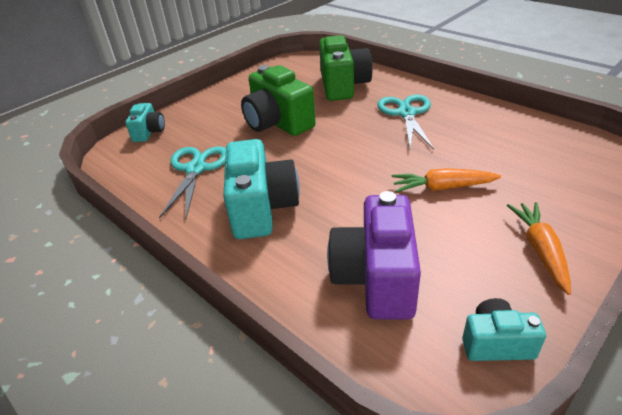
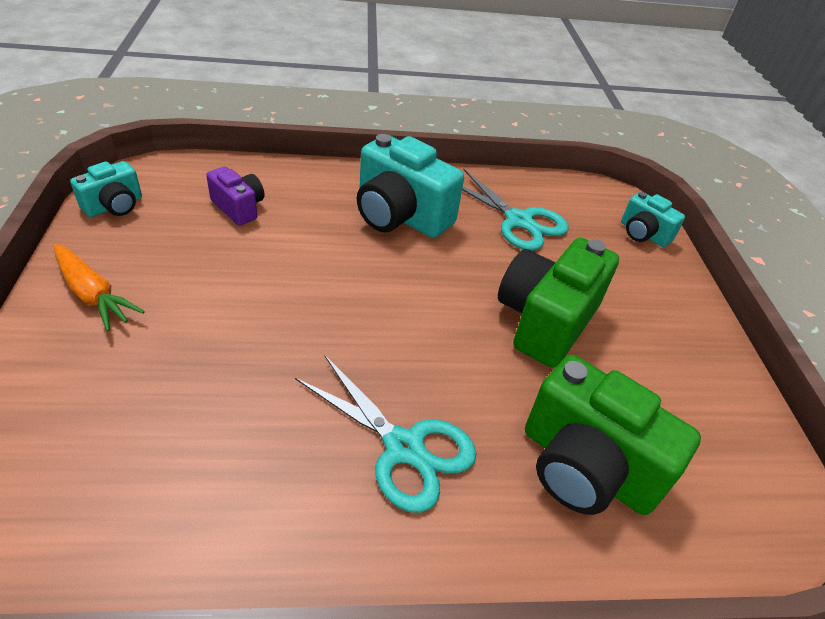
camera: 125 degrees right, 5 degrees up
green camera [241,65,316,136] -> green camera turned 60 degrees counterclockwise [498,238,619,368]
purple camera [327,191,421,320] -> purple camera [206,167,264,226], size x0.54
orange carrot [392,168,501,193] -> none

